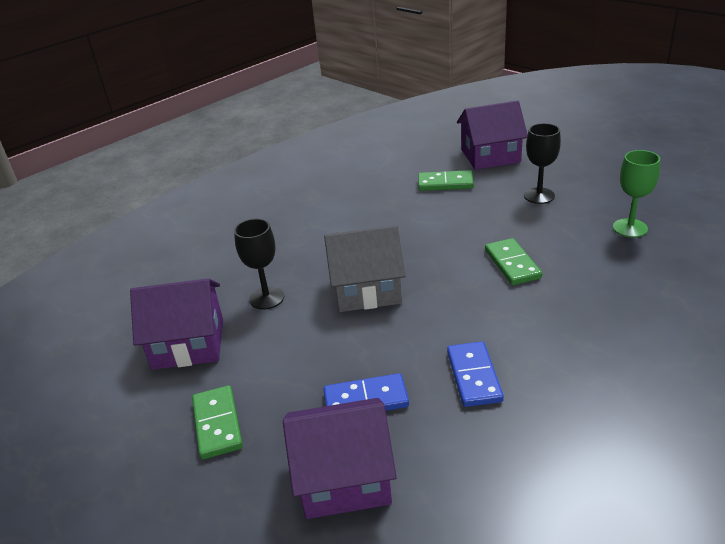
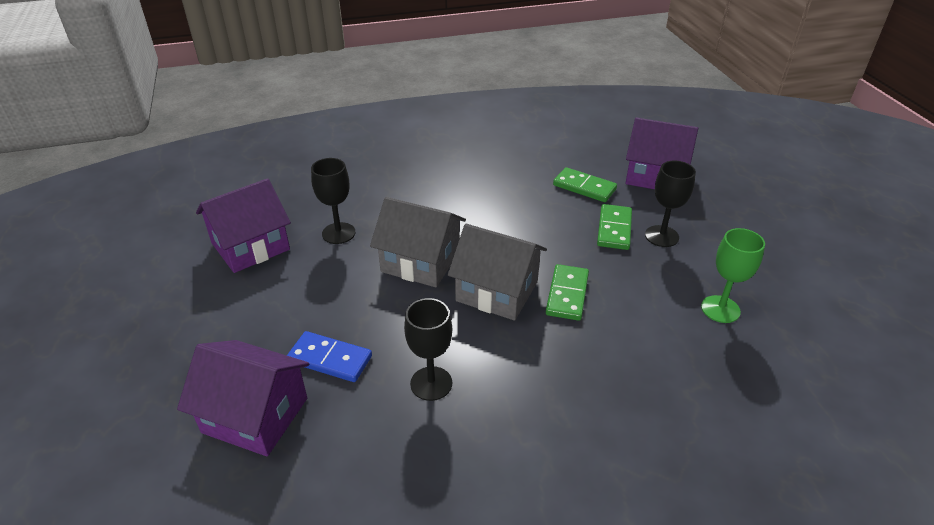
camera: 25 degrees right, 5 degrees up
purple house [130,278,223,370] -> purple house turned 60 degrees counterclockwise [196,178,291,273]
green domino [192,385,243,459] -> green domino moved to [597,204,632,250]
blue domino [447,341,504,407] -> black goblet [404,298,452,401]
none -> grey house [448,224,547,321]

